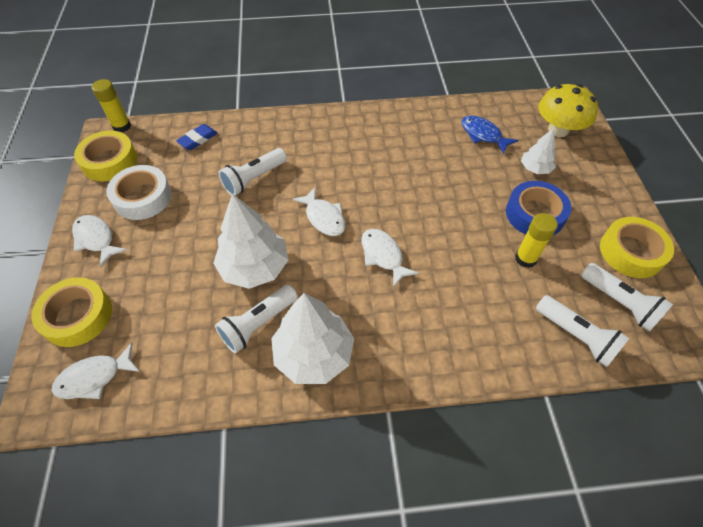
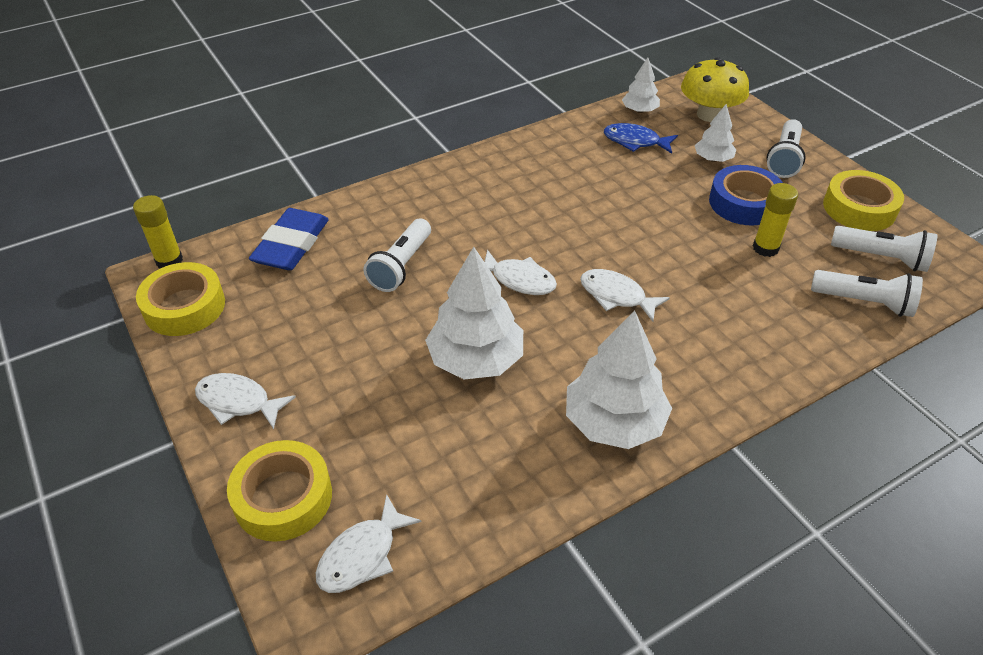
camera: 25 degrees left, 10 degrees down
white tape [106,165,172,220] -> none
blue eraser [176,124,217,150] -> blue eraser [249,208,329,270], size x1.72
white flashlight [215,285,298,353] -> white flashlight moved to [767,119,805,178]
none -> white tree [622,57,660,113]

